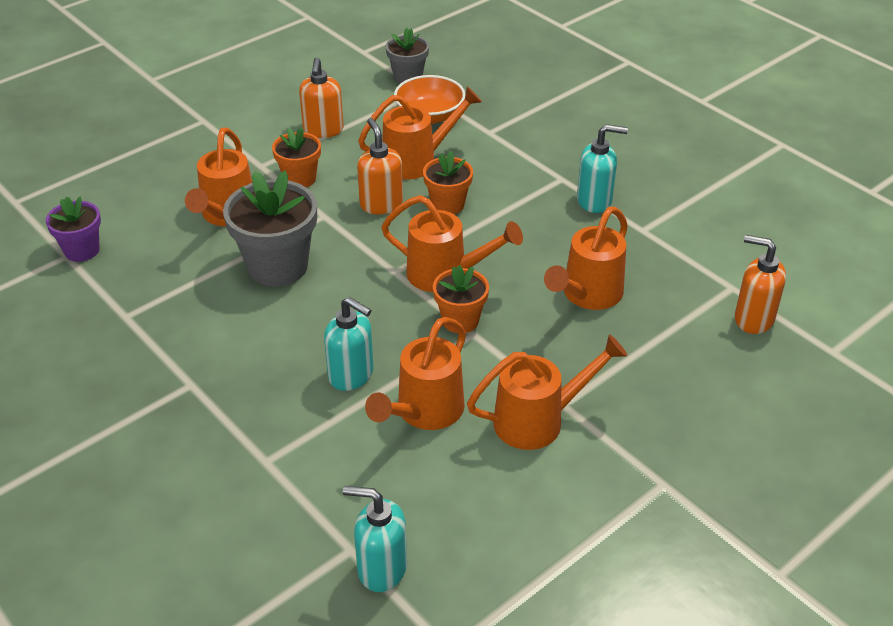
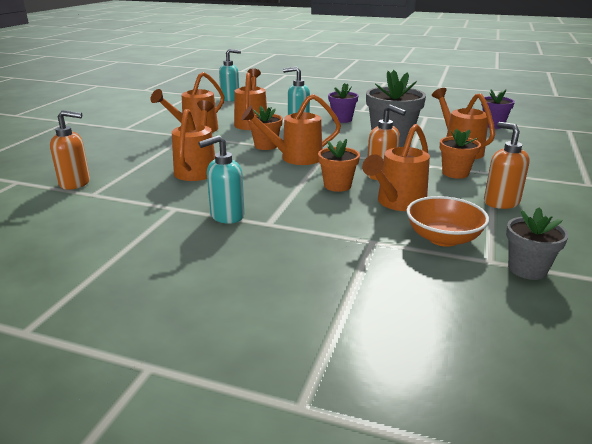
camera: 150 degrees right, 15 degrees down
none -> purple flower pot [328,83,359,123]

